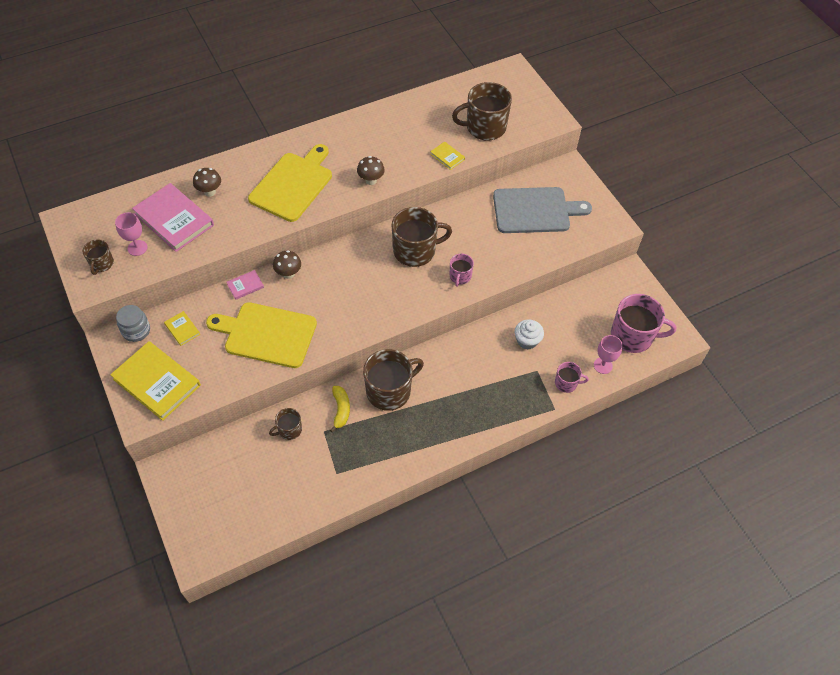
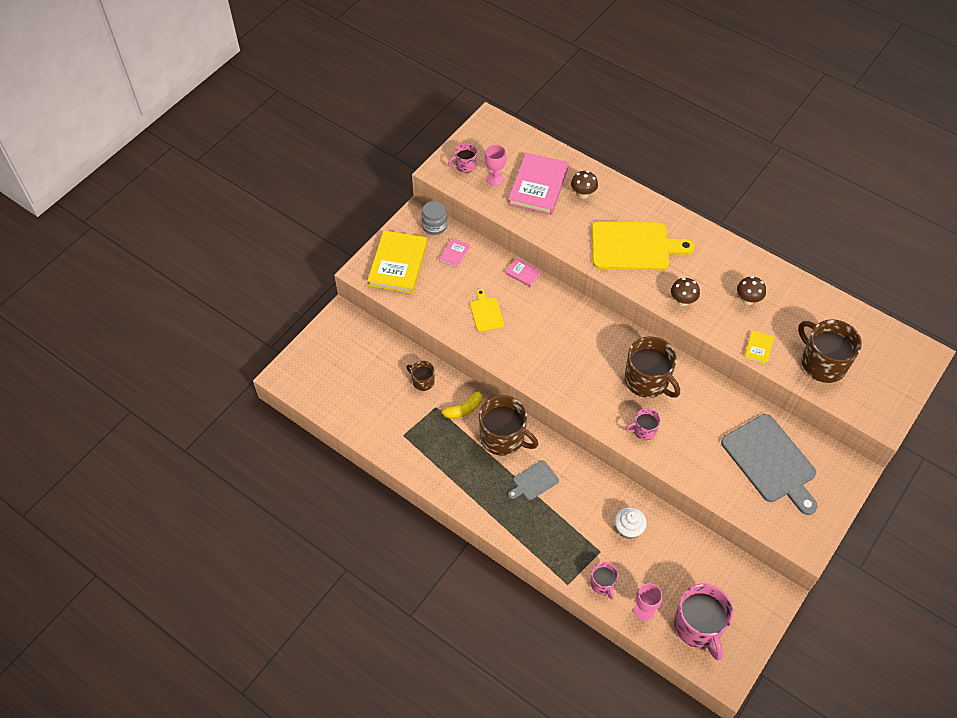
camera: 65 degrees right, 0 degrees up
brown mug [83,239,114,275] -> pink mug [448,143,477,173]
yellow book [164,311,200,346] -> pink book [439,238,470,268]
yellow cutting board [206,302,317,368] -> yellow cutting board [470,289,504,332], size x0.48
brown mushroom [273,250,301,279] -> brown mushroom moved to [737,276,766,305]
none -> grey cutting board [508,460,559,500]

